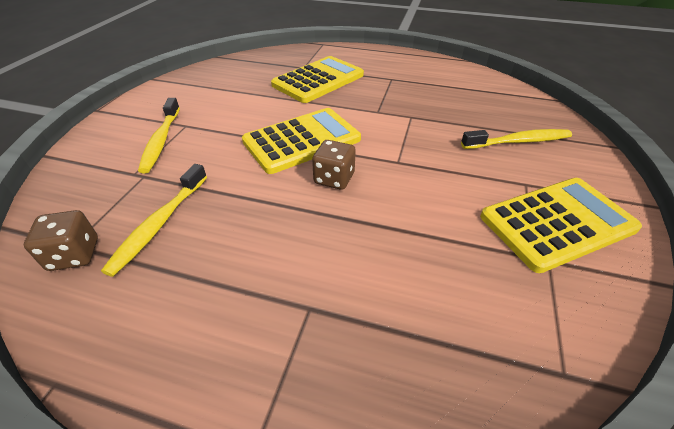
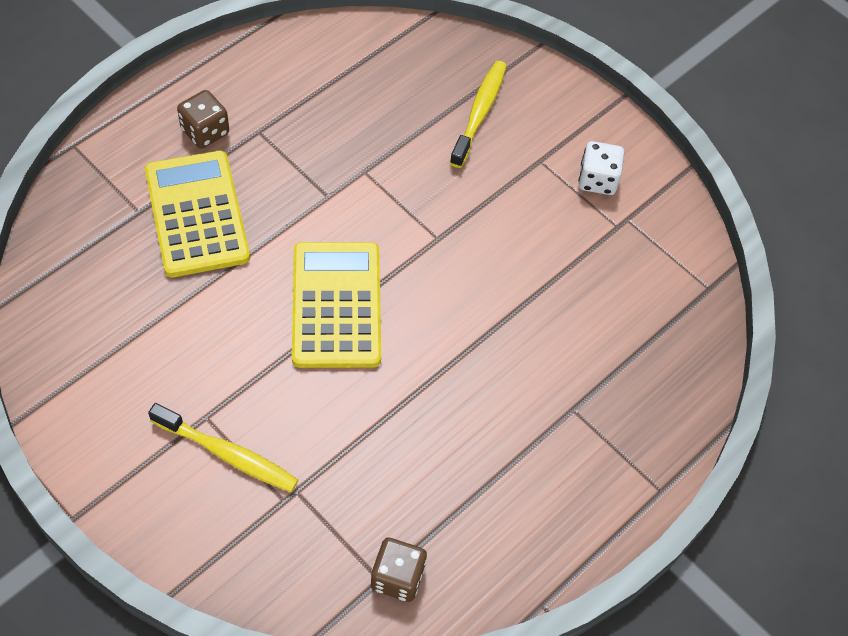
camera: 65 degrees left, 15 degrees up
yellow toothbrush [101,164,207,277] -> none
brown dice [312,140,356,190] -> brown dice moved to [177,90,229,149]
yellow calculator [480,178,642,273] -> white dice [578,141,624,195]

